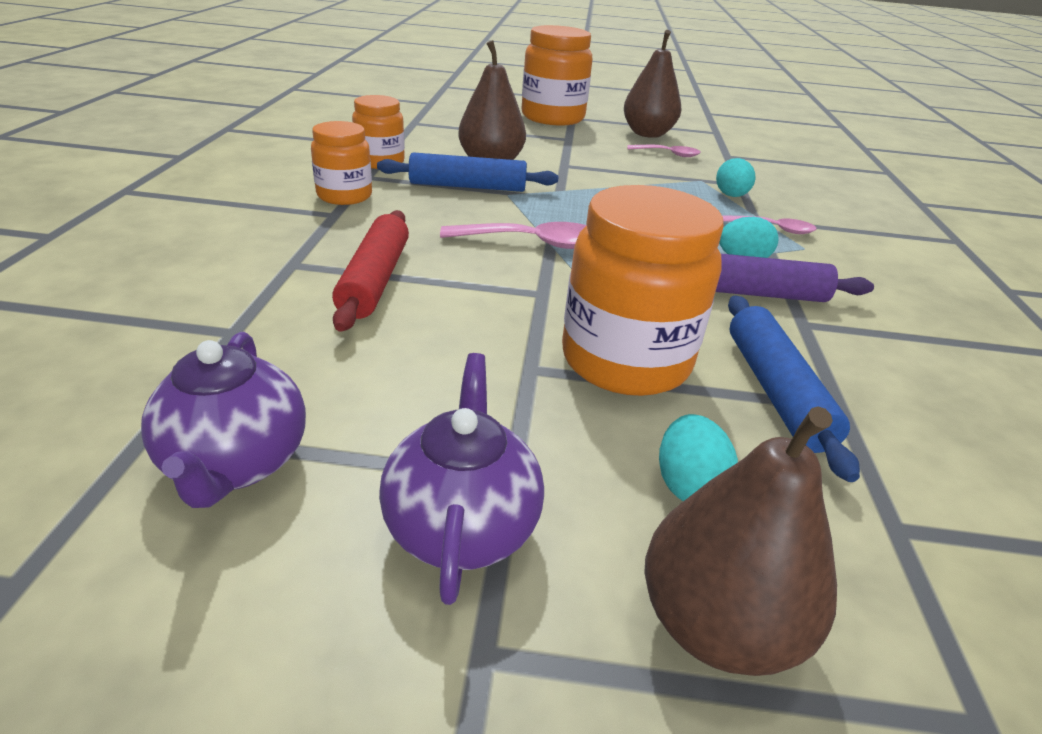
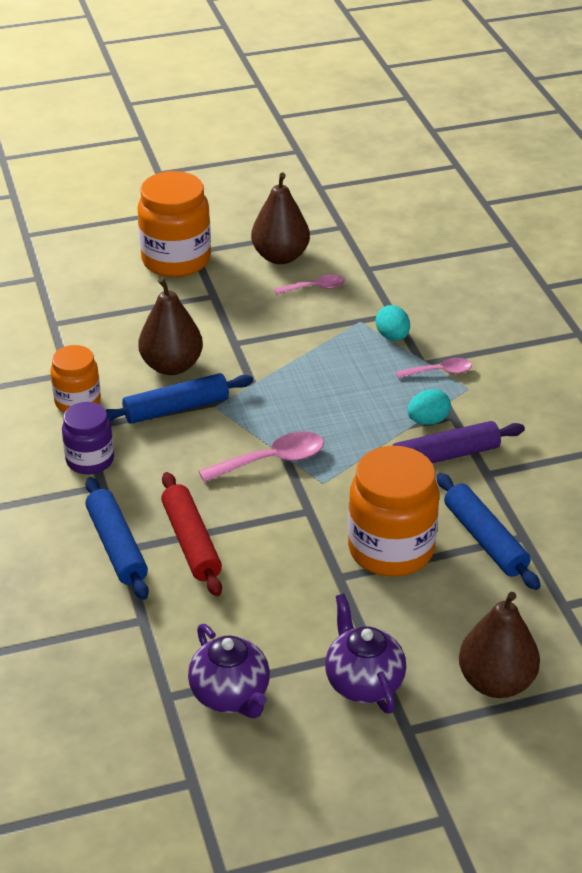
camera: 20 degrees left, 5 degrees up
orange jar [311,121,372,205] -> purple jar [62,402,114,474]
turquoise egg [659,414,738,501] -> none
none -> blue rolling pin [85,477,149,600]

